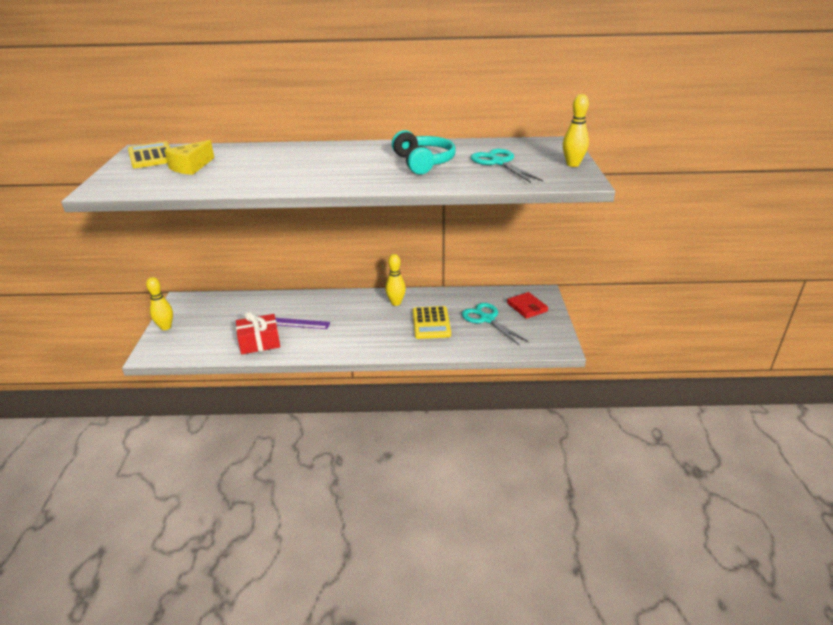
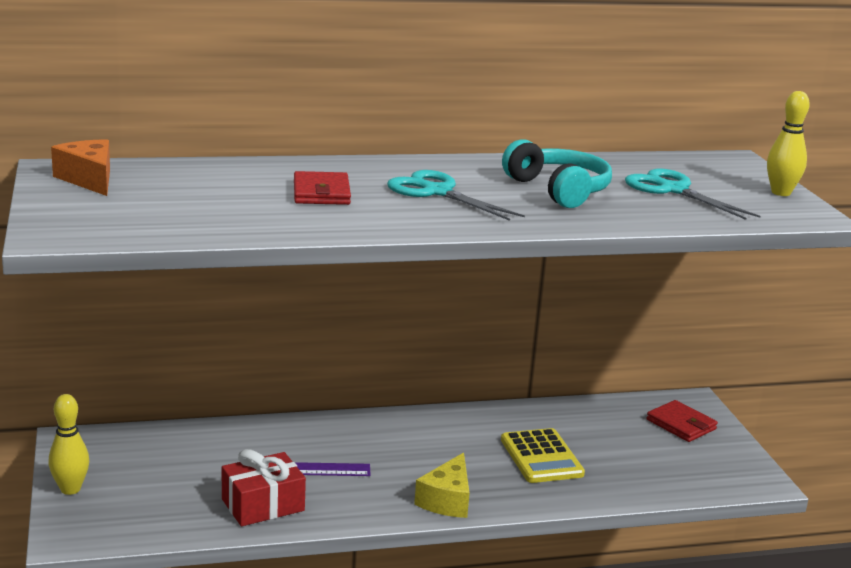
camera: 15 degrees left, 10 degrees down
yellow calculator [128,142,170,168] -> orange cheese [51,139,110,196]
yellow cheese [164,140,214,175] -> yellow cheese moved to [414,453,470,518]
yellow bowling pin [385,254,406,306] -> none
turquoise scissors [462,303,529,346] -> turquoise scissors moved to [387,170,525,221]
none -> red wallet [294,171,351,205]

